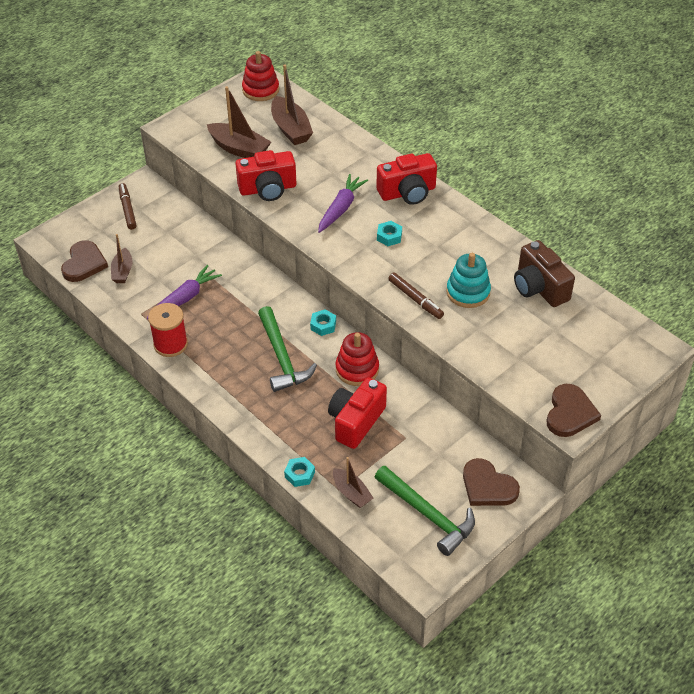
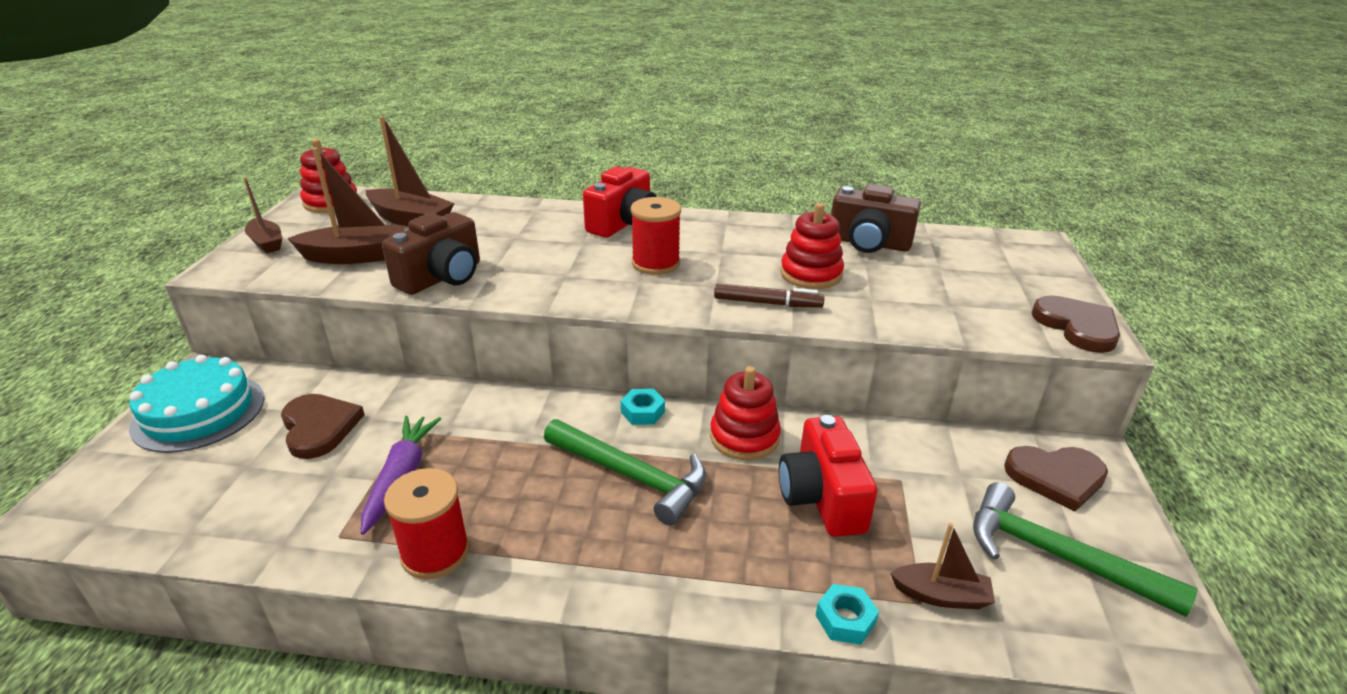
camera: 40 degrees left, 15 degrees down
brown heart [61,240,108,282] -> brown heart moved to [281,394,365,459]
brown boat [111,234,132,283] -> brown boat moved to [243,177,282,253]
brown marker [119,183,137,230] -> turquoise cake [129,355,265,453]
red camera [235,150,296,201] -> brown camera [382,212,480,295]
purple carrot [318,174,368,233] -> none
green hammer [375,466,475,556] -> green hammer turned 150 degrees counterclockwise [973,482,1198,617]
turquoise nut [377,221,402,246] -> red spool [631,197,681,275]
turquoise stacking toy [446,253,491,308] -> red stacking toy [780,203,844,289]

